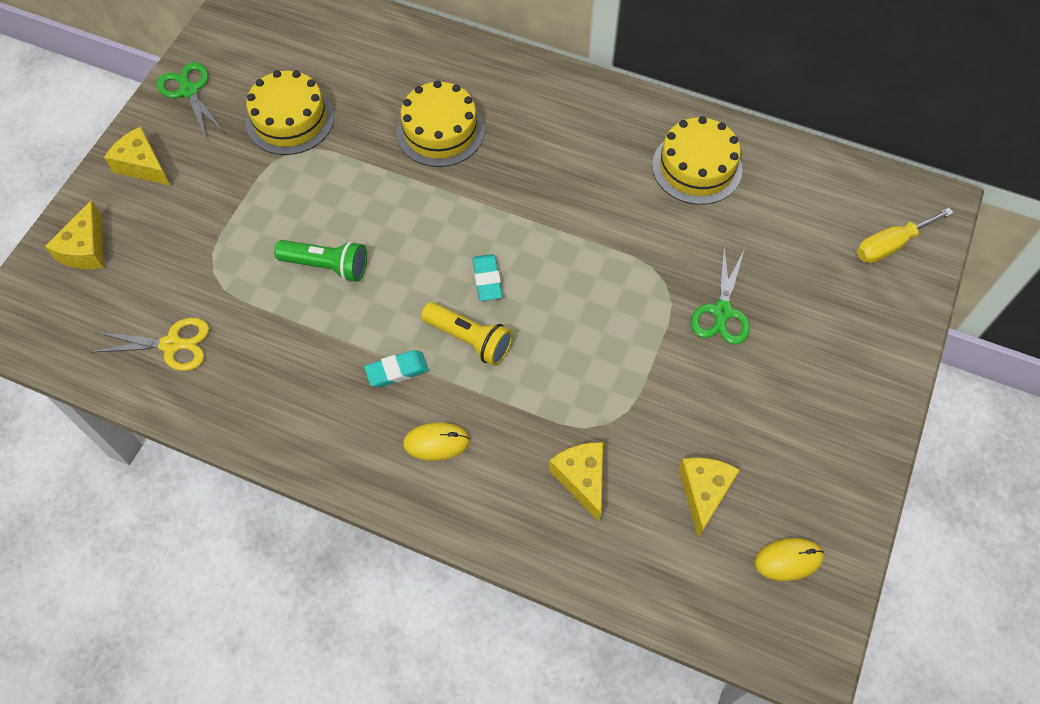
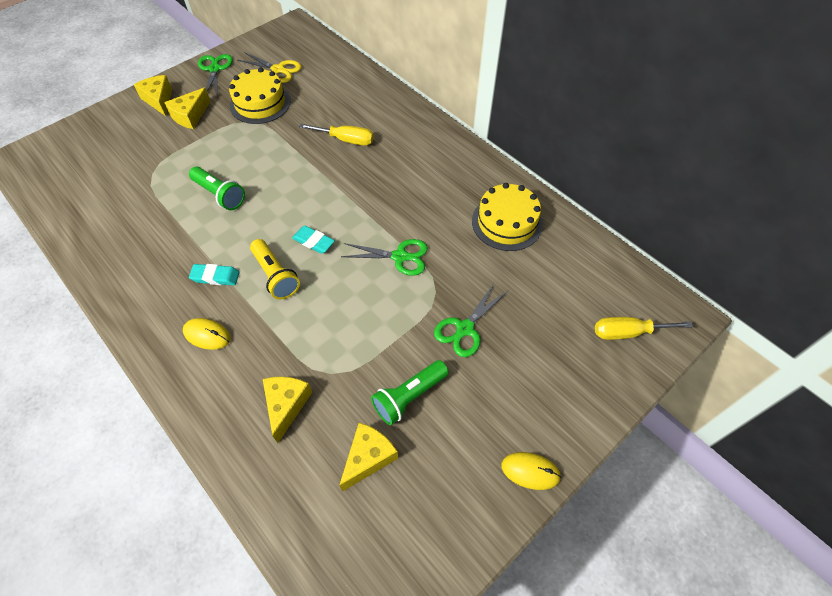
camera: 25 degrees right, 5 degrees down
yellow cheese [45,200,104,269] -> yellow cheese moved to [164,87,211,129]
yellow scissors [91,318,210,371] -> yellow scissors moved to [237,52,302,83]
yellow cake [396,80,484,167] -> yellow screwdriver [299,124,374,145]
turquoise eraser [472,254,502,301] -> turquoise eraser turned 75 degrees counterclockwise [292,226,335,254]
yellow mouse [755,538,824,581] -> yellow mouse moved to [501,452,561,490]
none -> green scissors [341,239,428,276]
none -> green flashlight [371,360,449,425]

